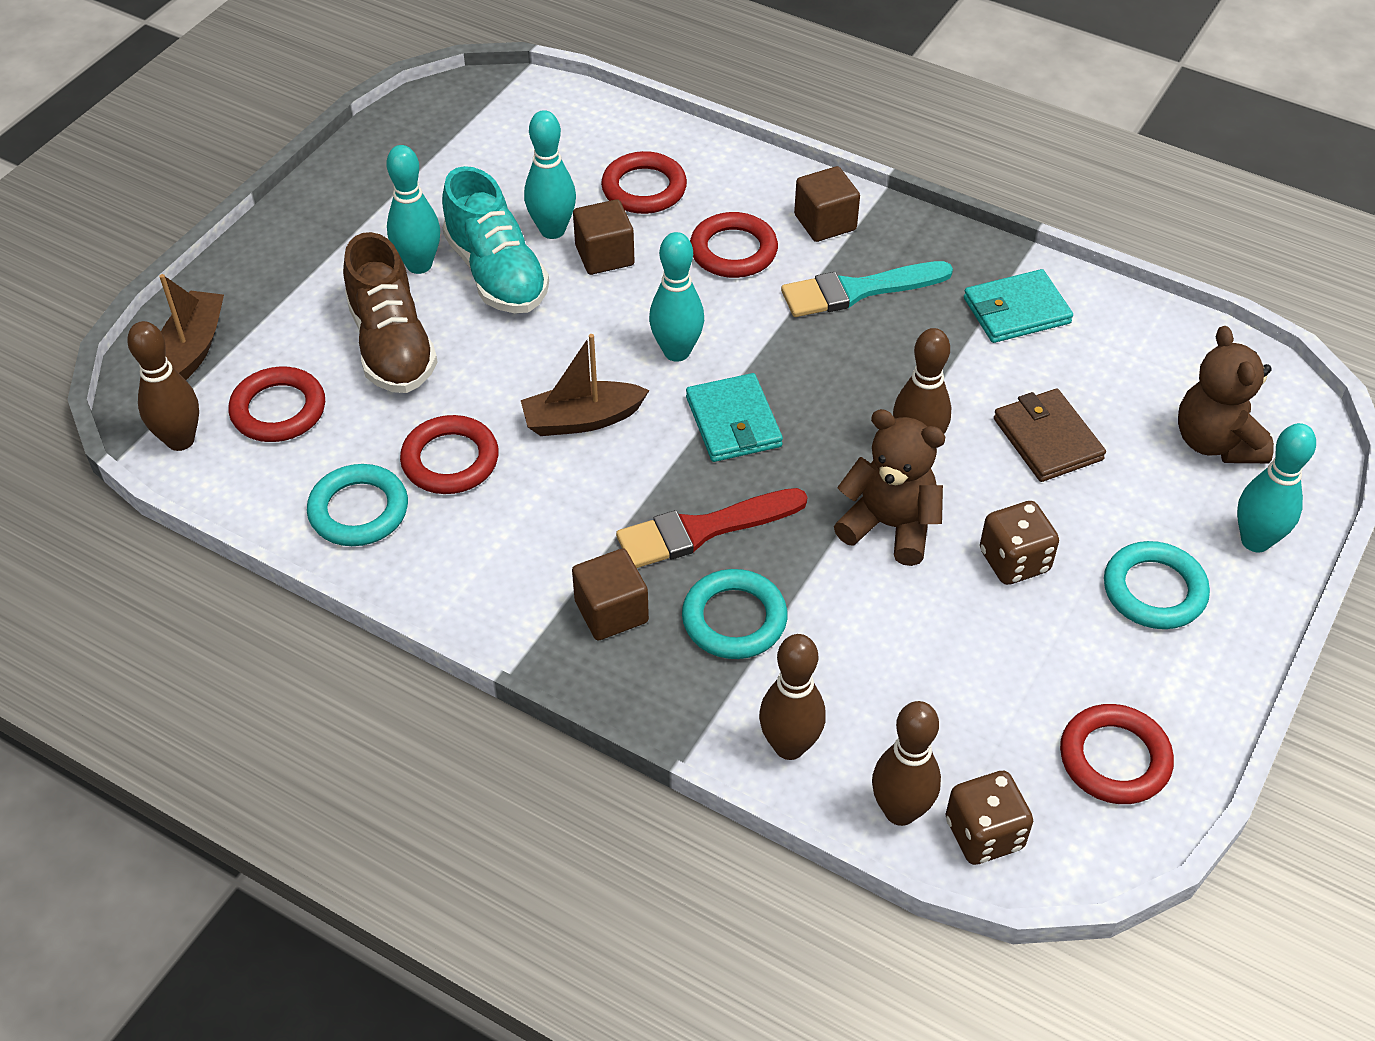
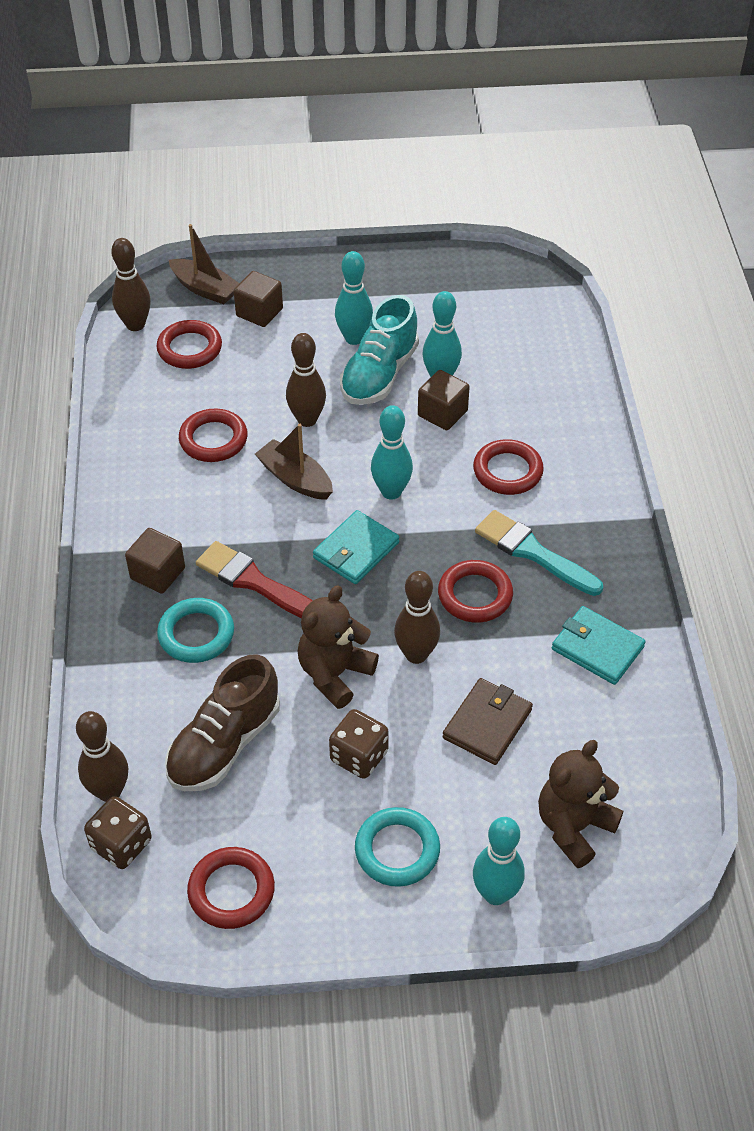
camera: 55 degrees right, 0 degrees up
brown boat [159,274,224,380] -> brown boat turned 60 degrees clockwise [169,224,240,304]
turquoise ring [307,464,408,546] -> none
brown shoe [343,232,438,393] -> brown shoe moved to [165,654,280,791]
red ring [601,151,687,214] -> red ring moved to [438,560,513,623]
brown bowling pin [759,634,826,760] -> brown bowling pin moved to [286,333,326,427]
brown cube [794,166,860,242] -> brown cube moved to [234,271,283,327]
brown teddy bear [834,409,946,566] -> brown teddy bear turned 135 degrees counterclockwise [298,585,379,709]

